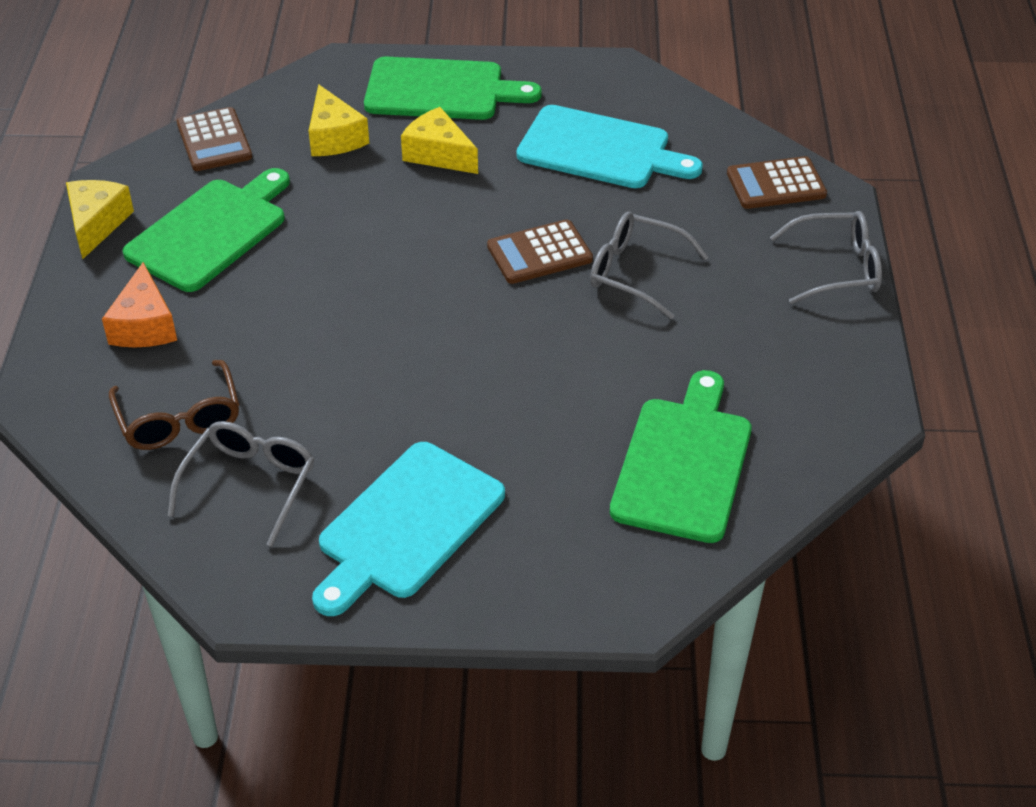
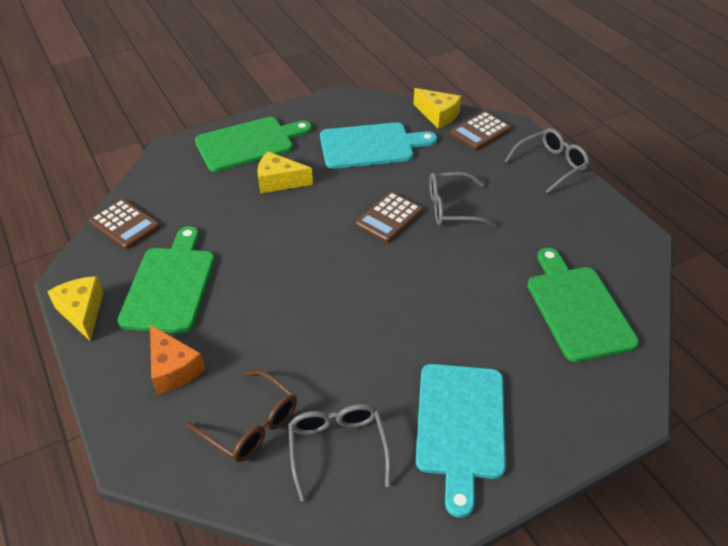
camera: 30 degrees left, 0 degrees up
yellow cheese [309,84,369,156] -> yellow cheese moved to [414,88,461,129]

